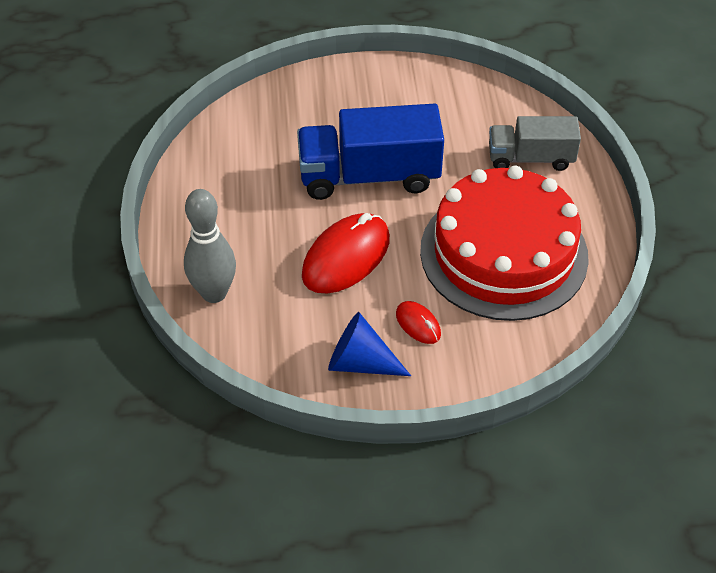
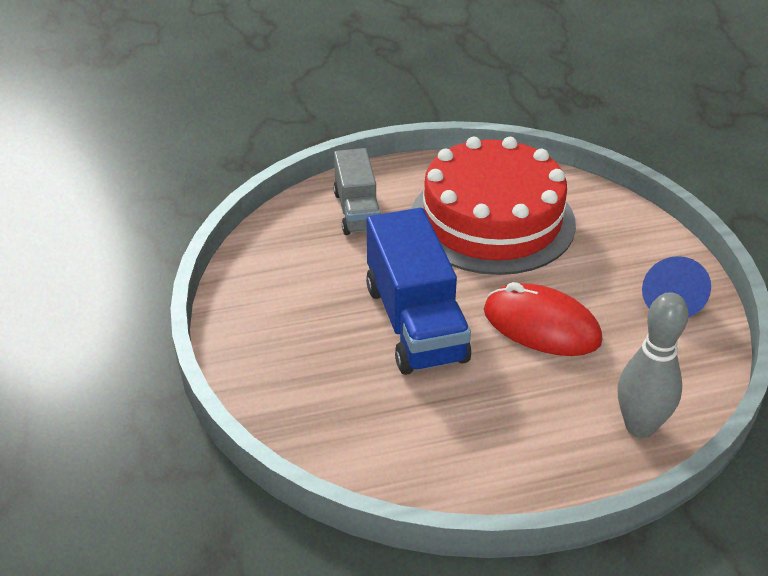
camera: 100 degrees left, 10 degrees down
red mouse [396,301,441,344] -> none

